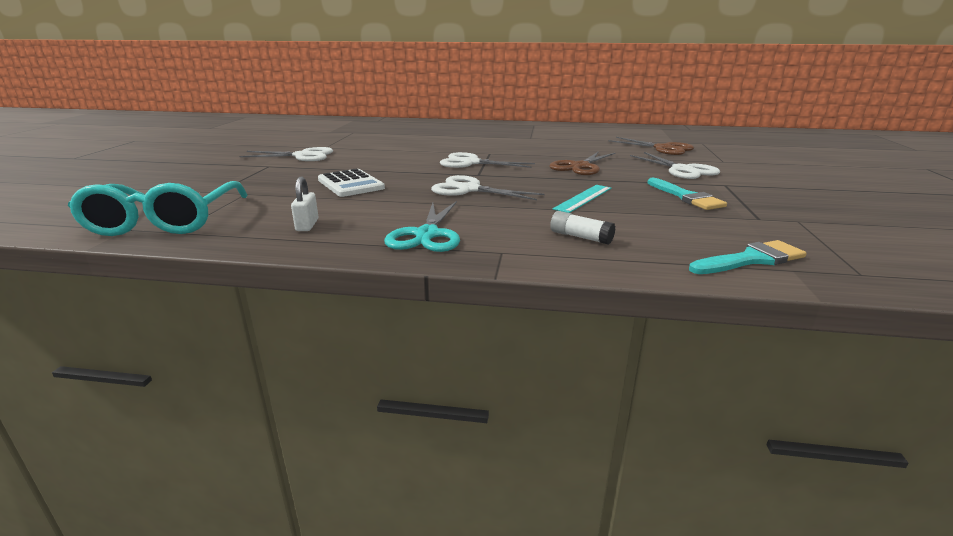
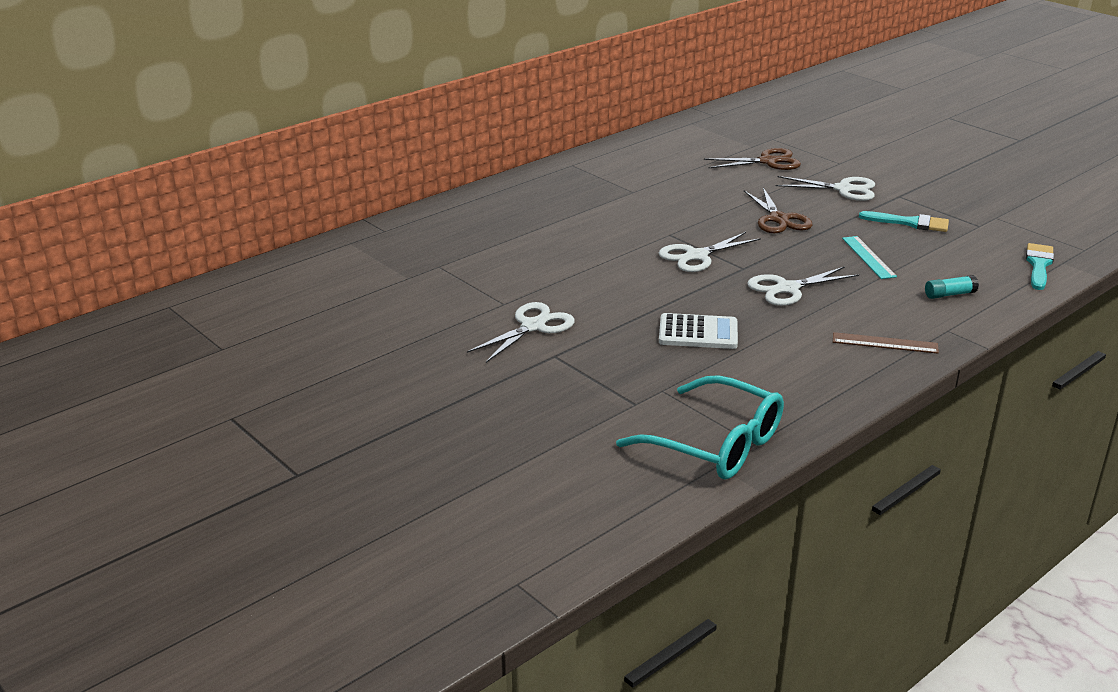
camera: 50 degrees left, 5 degrees up
white padlock [291,177,318,231] -> none
turquoise scissors [384,201,460,252] -> brown ruler [833,332,939,354]
white glue stick [550,211,615,245] -> turquoise glue stick [925,275,979,299]

